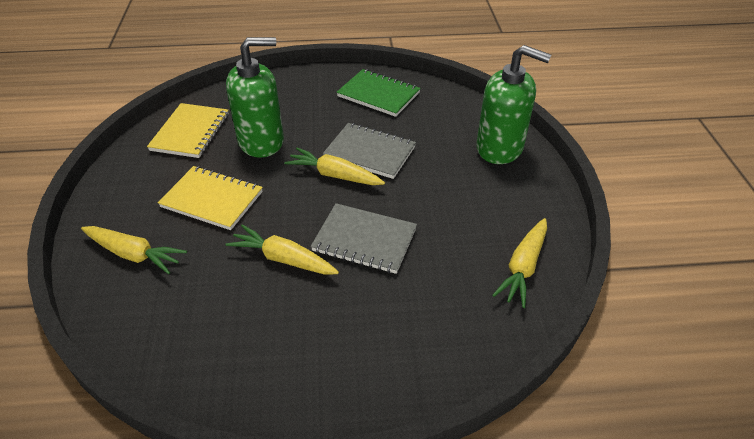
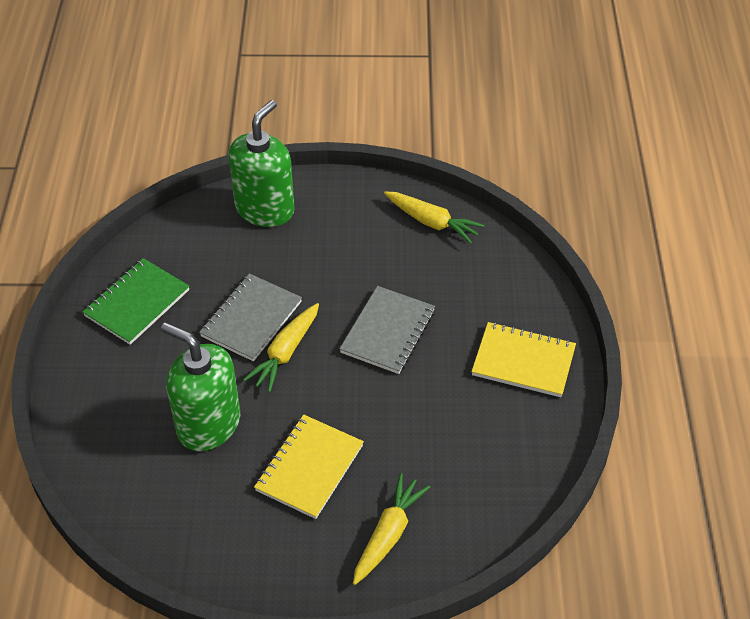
camera: 85 degrees left, 5 degrees up
yellow notebook [147,103,229,158] -> yellow notebook moved to [472,322,576,397]
yellow carrot [225,225,339,275] -> none
green soap dispenser [226,37,284,158] -> green soap dispenser turned 45 degrees counterclockwise [161,323,240,451]

